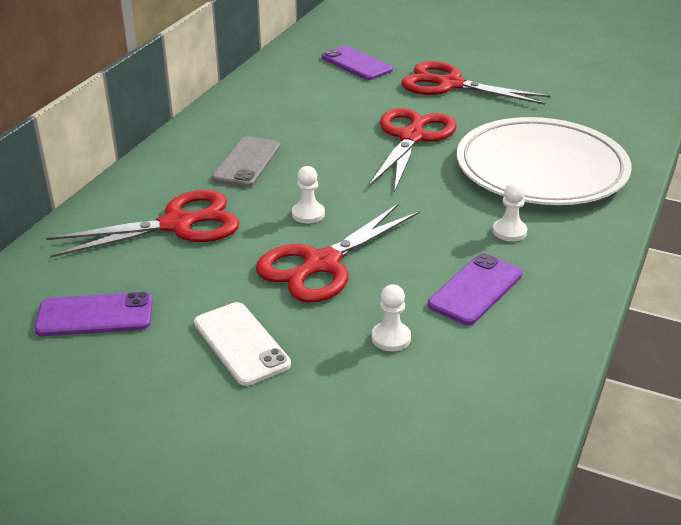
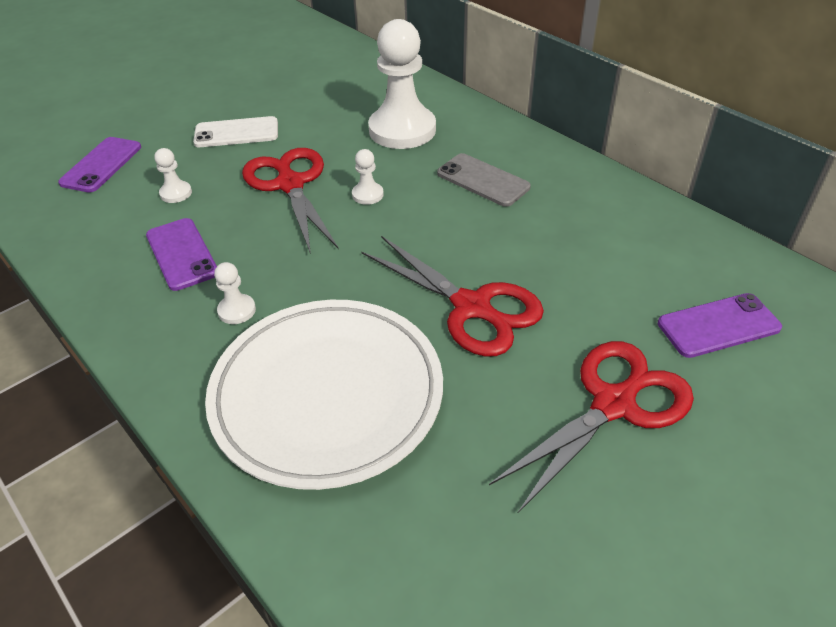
camera: 115 degrees right, 10 degrees up
purple phone [35,292,153,336] -> purple phone moved to [58,137,141,192]
red scissors [46,190,239,258] -> white pawn [368,19,436,149]

